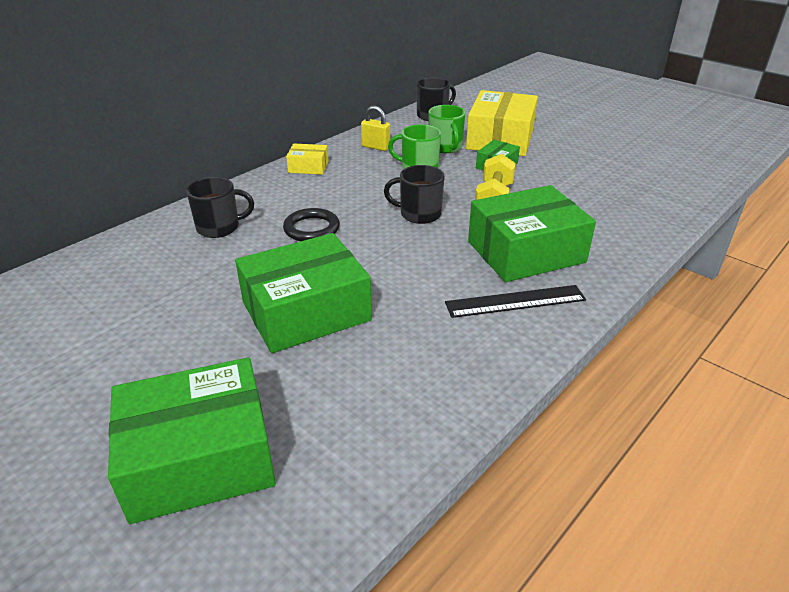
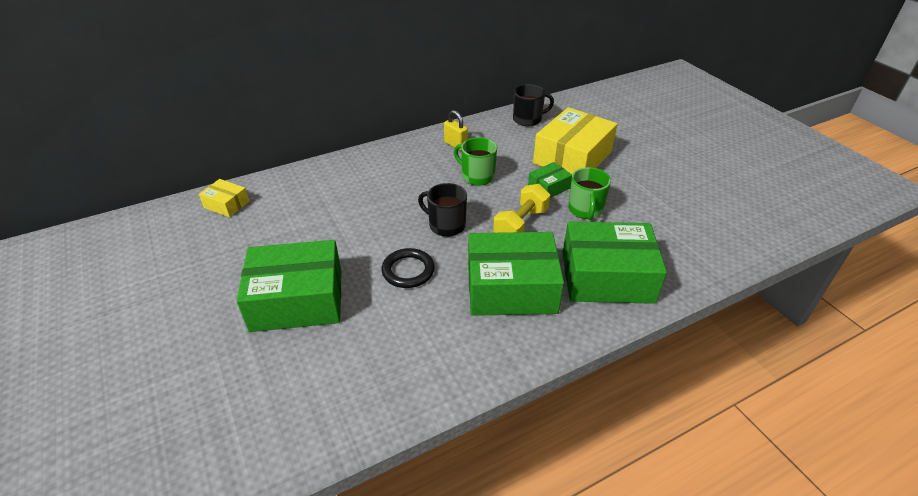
camera: 20 degrees right, 5 degrees up
green box [108,357,276,524] -> green box moved to [563,221,667,304]
black mug [186,177,254,238] -> none
black ring [283,208,340,241] -> black ring moved to [382,248,435,288]
yellow box [286,144,328,175] -> yellow box moved to [199,179,249,217]
green mug [428,105,465,153] -> green mug moved to [568,167,611,220]
black ruler [445,285,586,318] -> none

